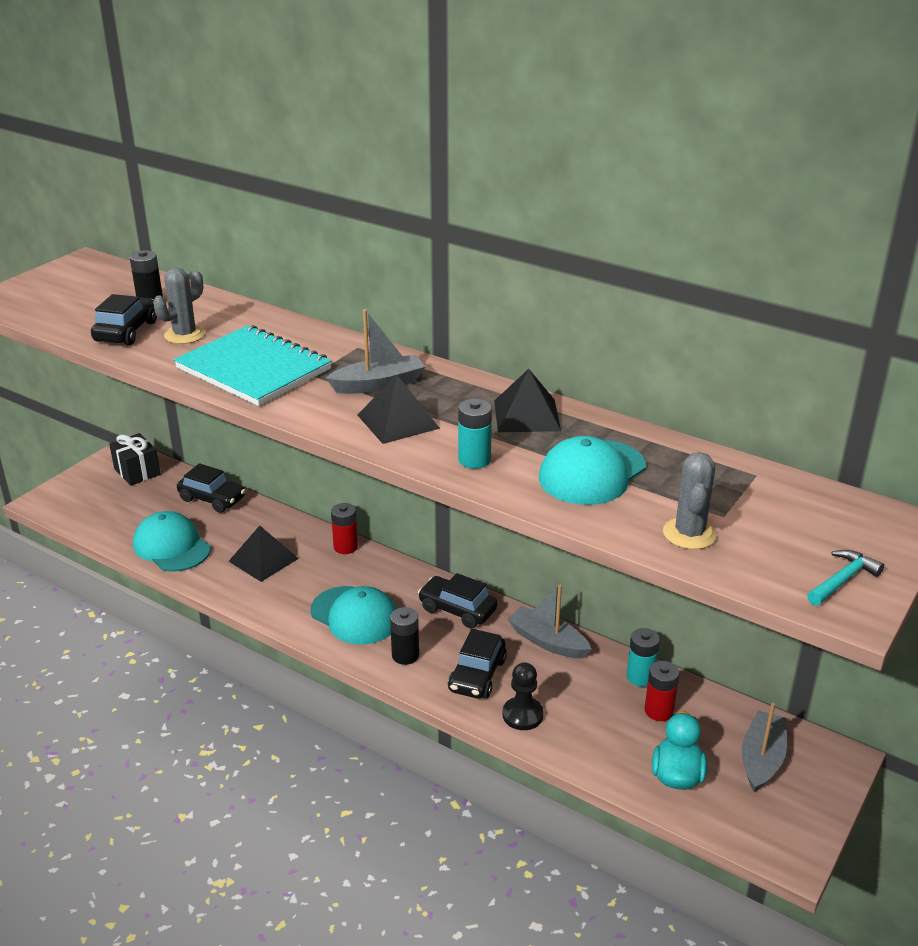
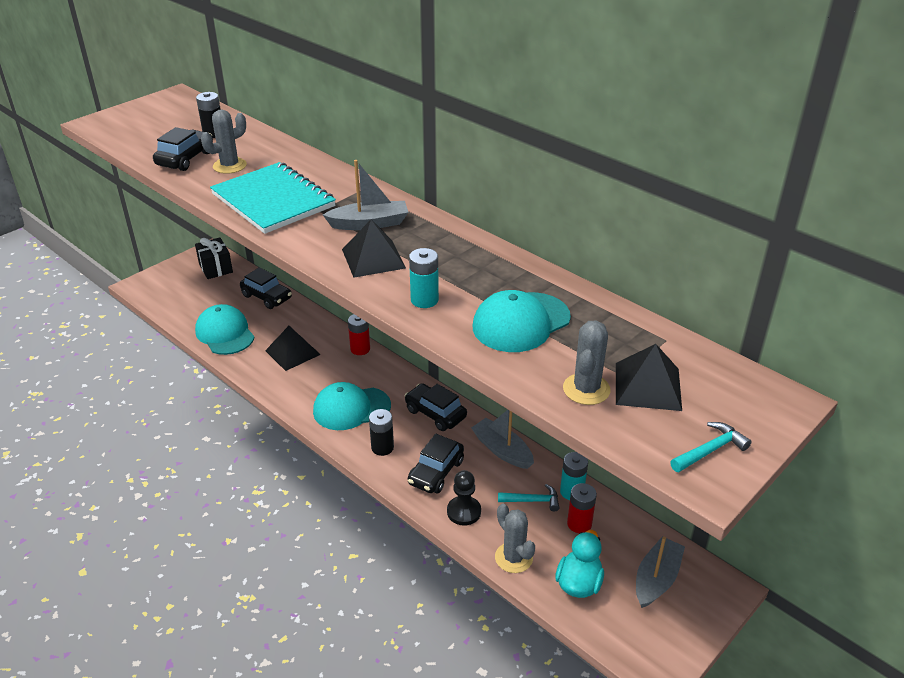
camera: 10 degrees right, 5 degrees up
turquoise cap [310,586,397,644] -> turquoise cap turned 120 degrees clockwise [313,382,391,430]
black pyramid [494,369,561,432] -> black pyramid moved to [616,344,682,411]
none -> grey cactus [495,504,535,573]
none -> turquoise hammer [498,484,559,512]

